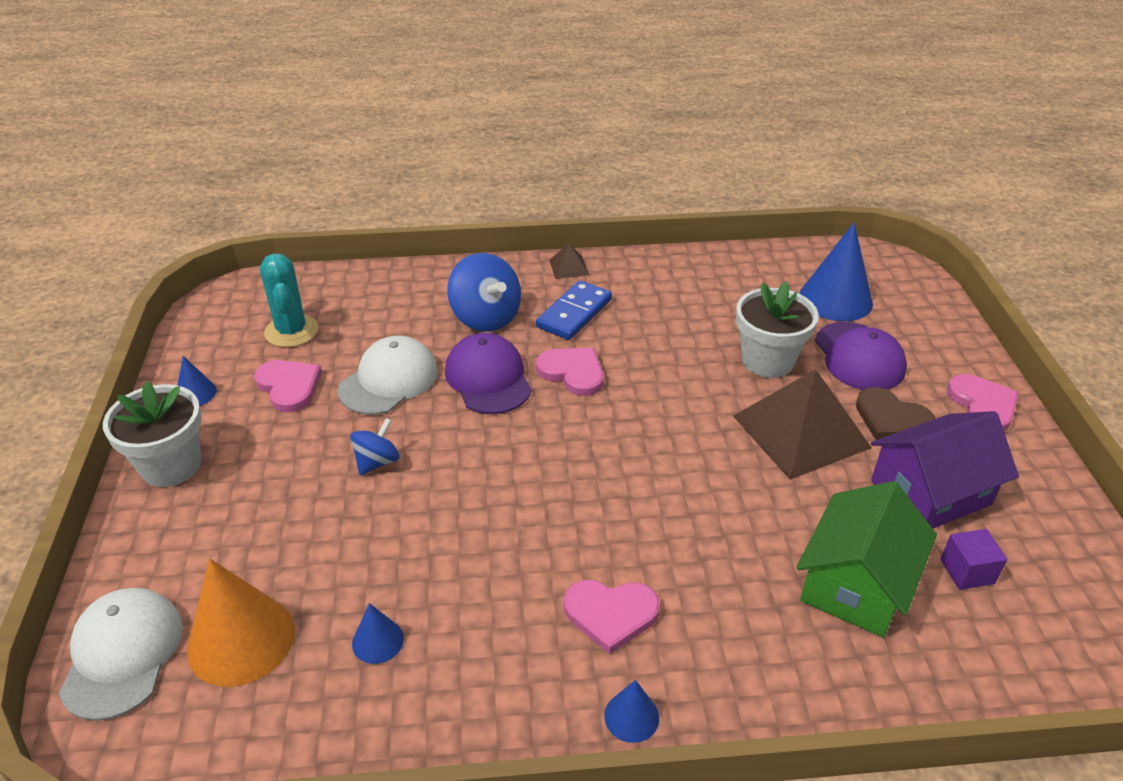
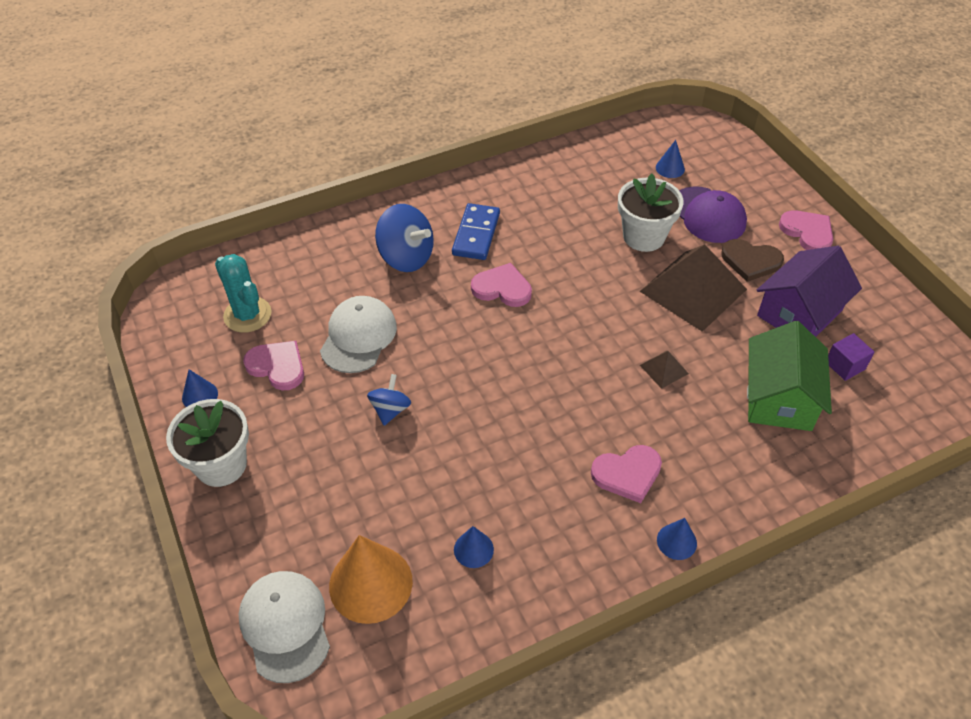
camera: 20 degrees left, 10 degrees up
purple cap [445,333,532,414] -> none
brown pyramid [549,243,589,279] -> brown pyramid moved to [640,351,689,389]
blue cone [799,223,873,322] -> blue cone [656,140,685,178], size x0.49

